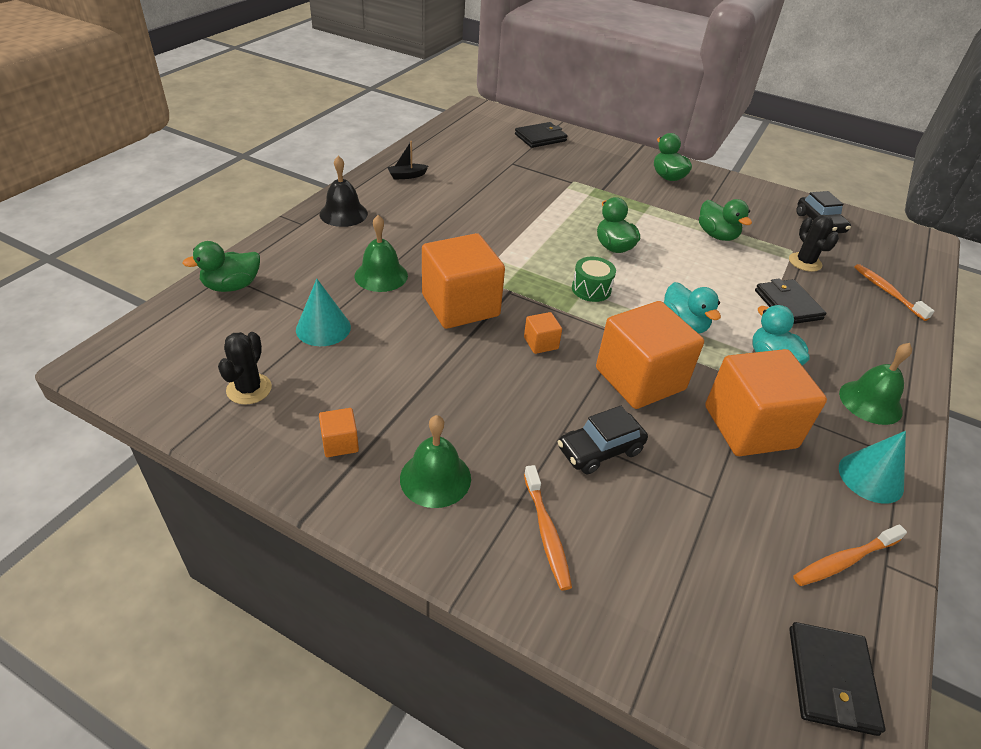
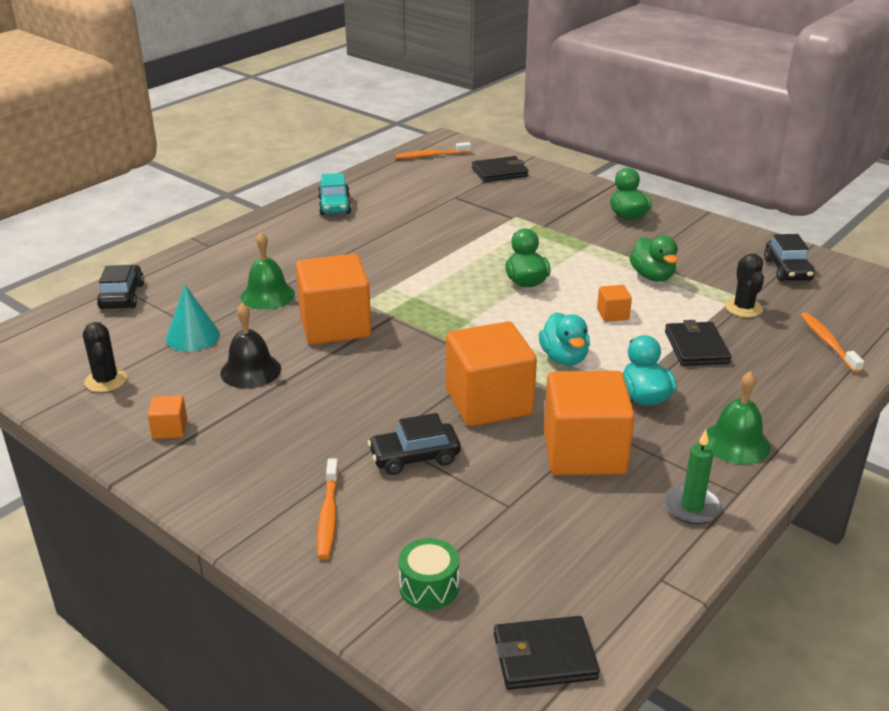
camera: 15 degrees right, 10 degrees down
green duck [182,241,260,292] -> black car [97,265,144,309]
black cactus [218,332,272,405] -> black cactus turned 45 degrees counterclockwise [83,322,127,392]
black bell [320,156,368,227] -> black bell moved to [220,303,281,389]
black boat [387,141,428,180] -> turquoise car [318,173,351,215]
green bell [400,415,471,508] -> none
orange cube [524,312,562,354] -> orange cube moved to [597,285,632,322]
green drum [572,257,616,302] -> green drum moved to [399,538,459,610]
black wallet [789,622,885,736] -> black wallet turned 60 degrees clockwise [494,616,600,690]
orange toothbrush [793,524,907,586] -> orange toothbrush moved to [395,142,471,159]
turquoise cone [839,431,906,504] -> green candle [664,430,722,524]

